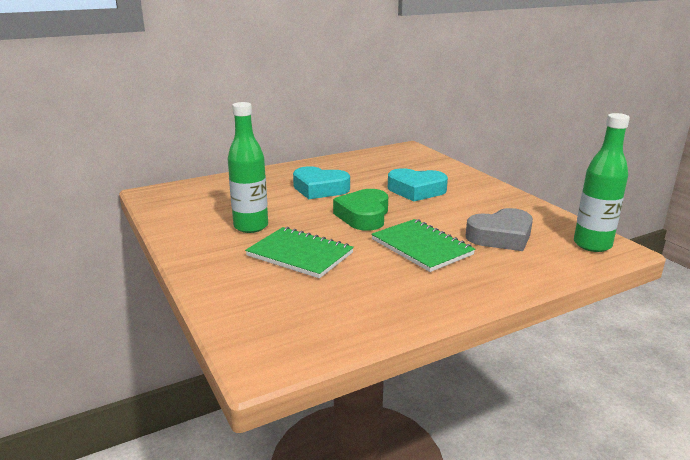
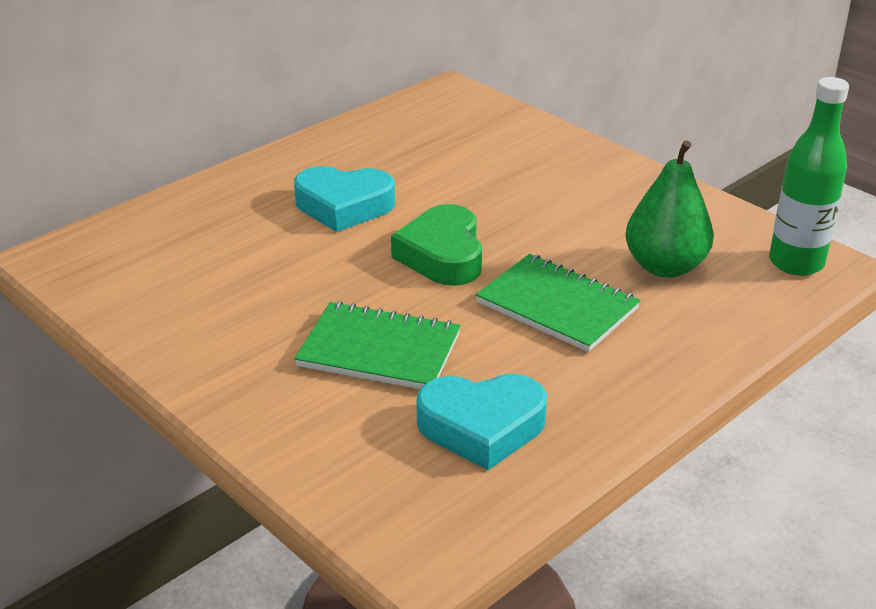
camera: 15 degrees left, 10 degrees up
green bottle [228,102,268,233] -> none
turquoise heart [388,168,448,201] -> turquoise heart moved to [417,373,547,470]
grey heart [466,208,533,251] -> green pear [625,140,714,278]

